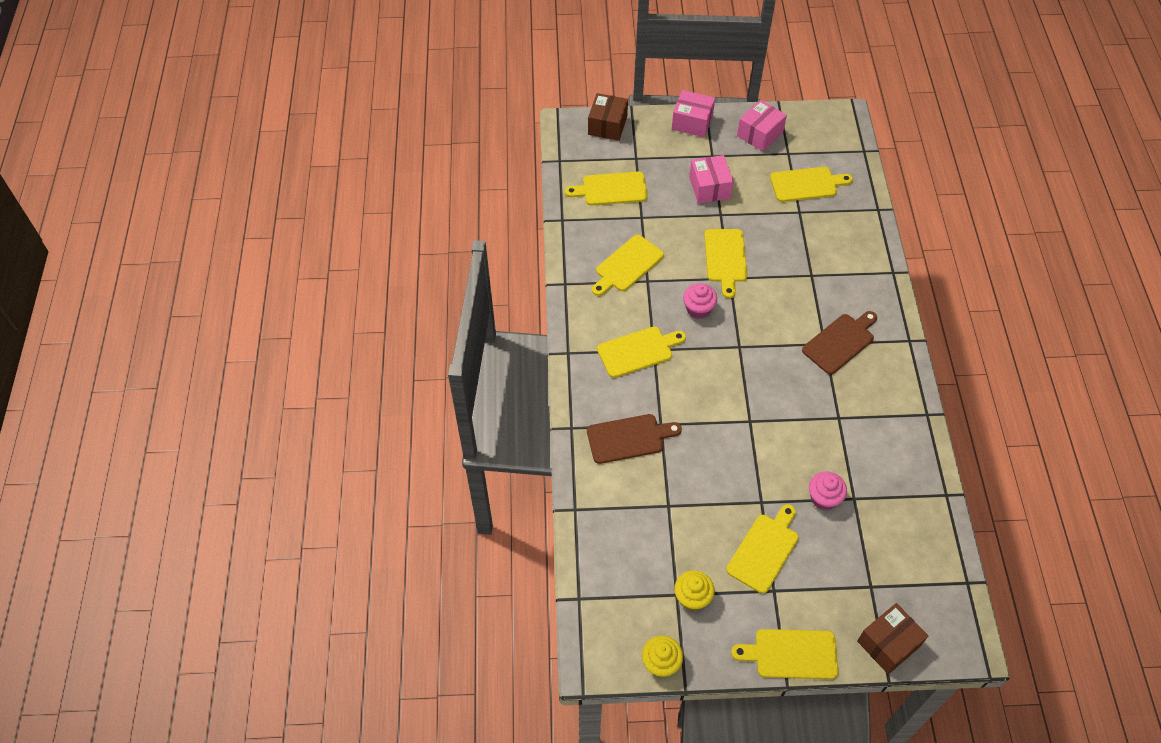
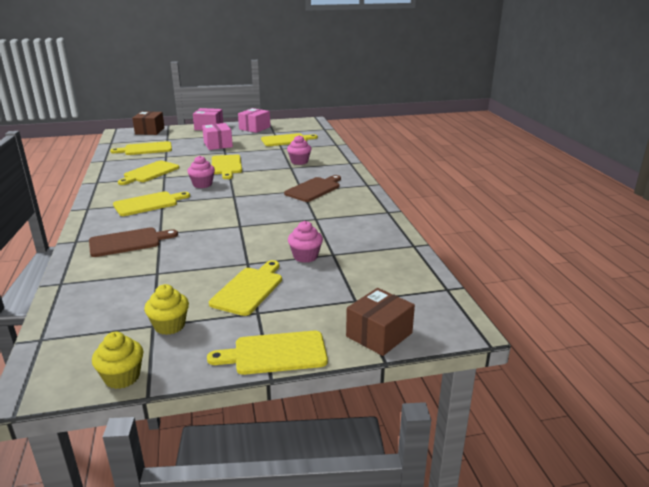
camera: 10 degrees left, 30 degrees down
none -> pink cupcake [287,135,311,165]

